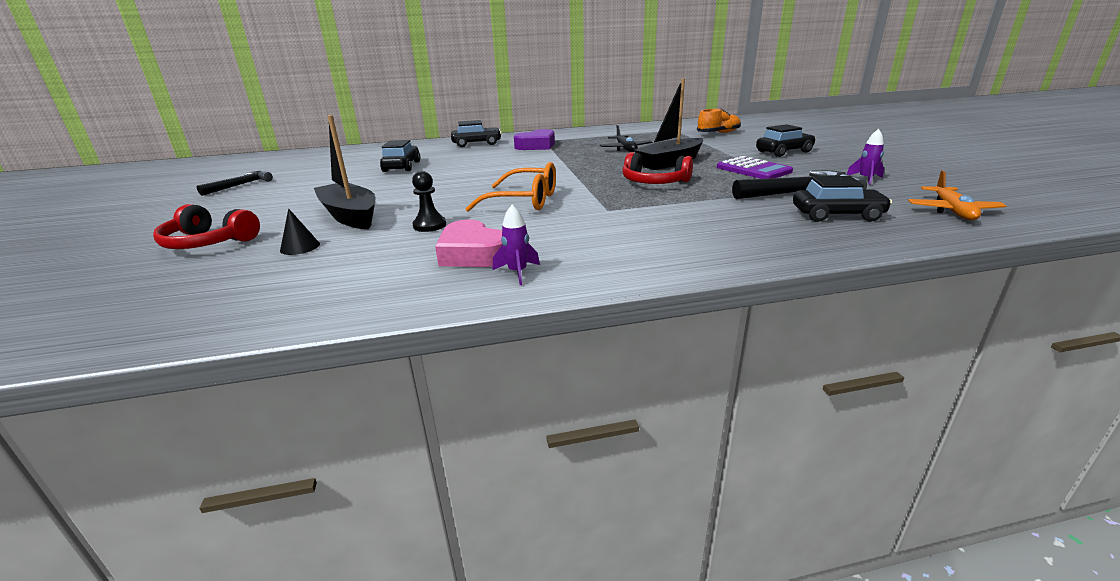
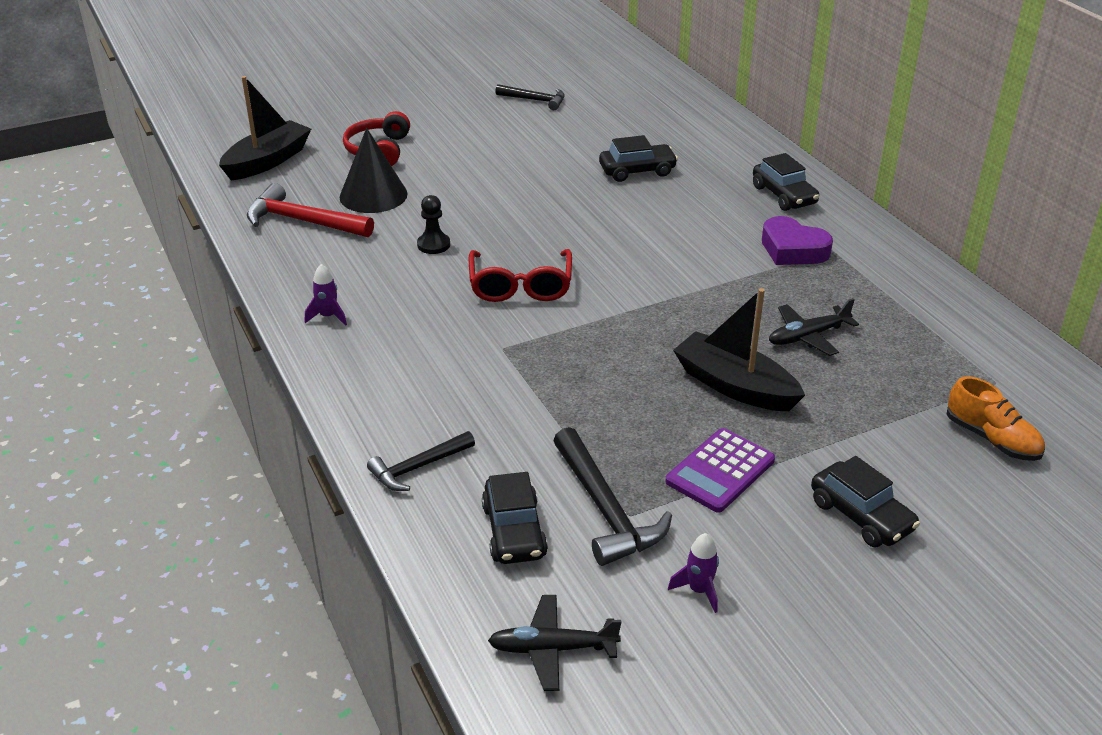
camera: 75 degrees right, 10 degrees up
black cone [280,208,320,255] -> black cone [339,128,408,213], size x2.08
black boat [314,115,375,229] -> black boat moved to [219,76,311,180]
pink heart [435,220,502,267] -> none
orange glasses [465,162,556,212] -> red glasses [469,249,572,302]
red headphones [622,152,693,184] -> none
orange plane [908,171,1006,220] -> black plane [488,595,621,691]
none -> red hammer [247,183,374,237]
none -> black hammer [367,431,475,491]

